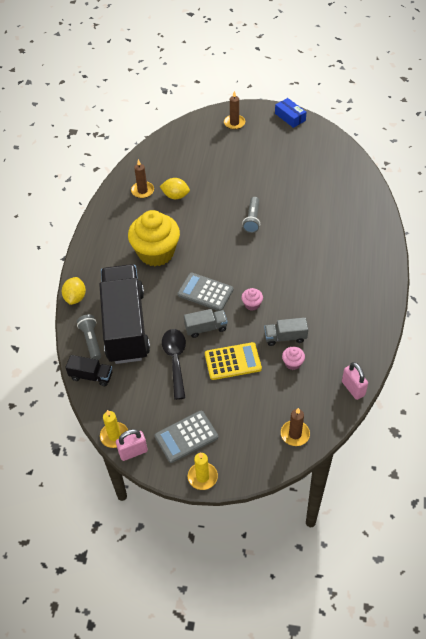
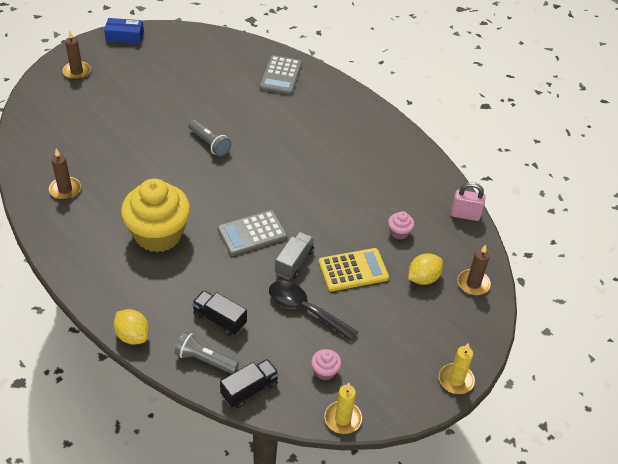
camera: 55 degrees left, 5 degrees down
black truck [99,264,150,364] -> black truck [192,290,247,336], size x0.41
pink padlock [116,429,148,461] -> none
grey calculator [155,411,218,463] -> grey calculator moved to [259,55,302,95]
yellow lemon [160,178,190,199] -> yellow lemon moved to [408,253,443,285]
yellow calculator [205,342,262,380] -> yellow calculator turned 45 degrees clockwise [318,248,389,291]
pink cupcake [241,288,263,311] -> pink cupcake moved to [311,349,341,380]
grey truck [264,317,308,346] -> none

